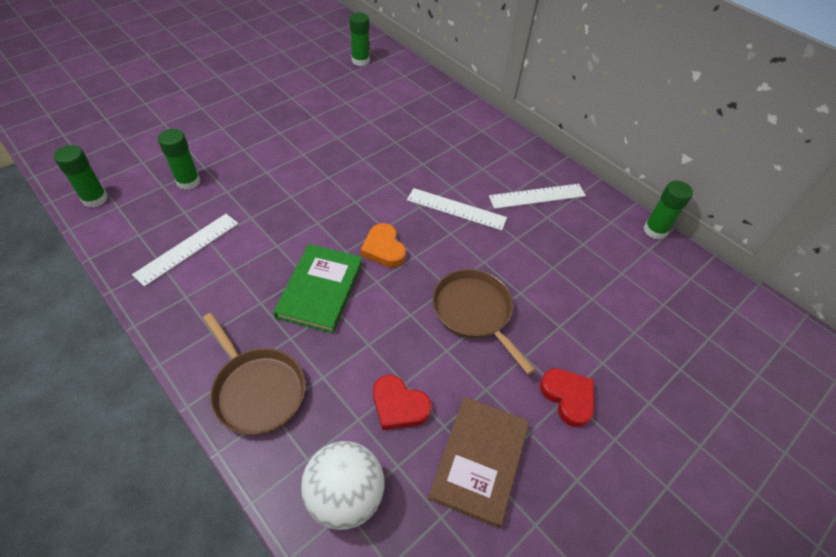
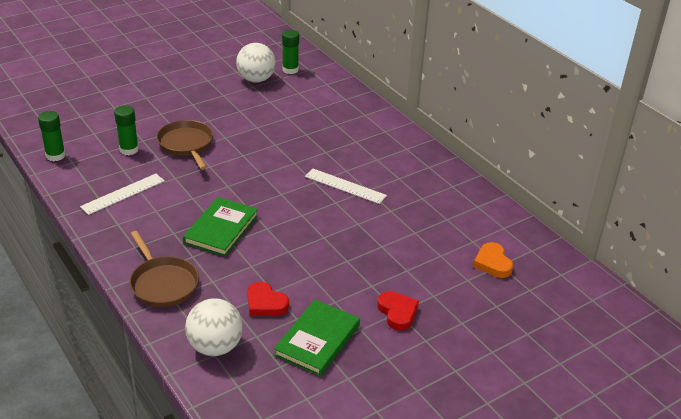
camera: 10 degrees right, 15 degrees down
orange heart [361,223,406,267] -> orange heart moved to [473,242,513,278]
brown book [428,397,529,528] -> green book [274,300,360,376]
brown pan [432,269,535,375] -> brown pan moved to [157,120,213,170]
white ruler [489,184,586,209] -> none
green glue stick [644,181,693,239] -> none
none -> white ball [236,43,276,83]

